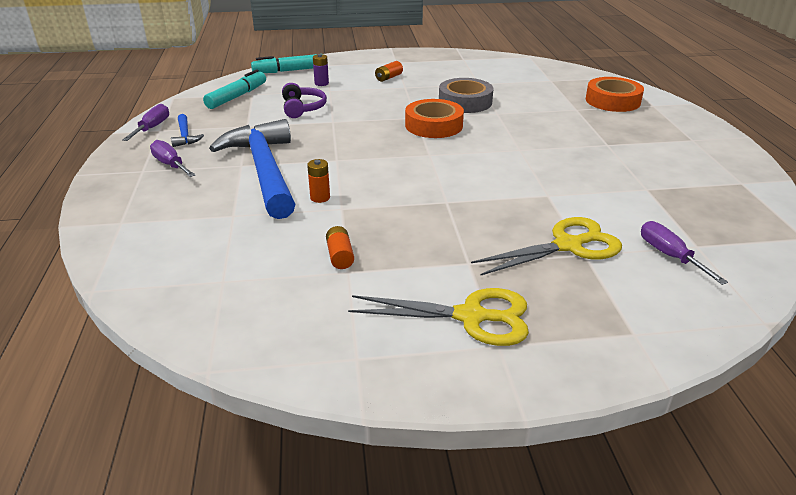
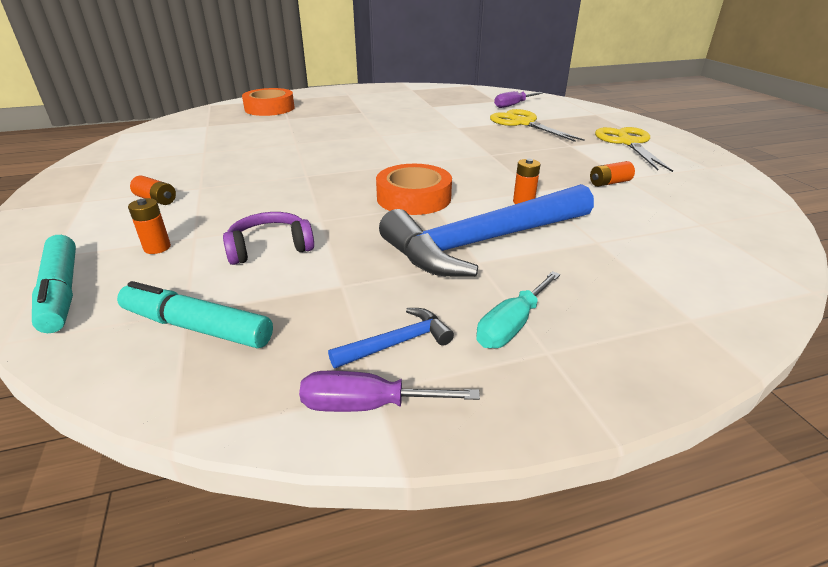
camera: 100 degrees left, 0 degrees up
purple screwdriver [150,140,195,177] -> turquoise screwdriver [476,271,560,348]
purple battery [313,54,329,86] -> orange battery [128,198,171,254]
orange tape [405,99,464,138] -> orange tape moved to [376,164,452,215]
grey tape [439,78,493,113] -> none

